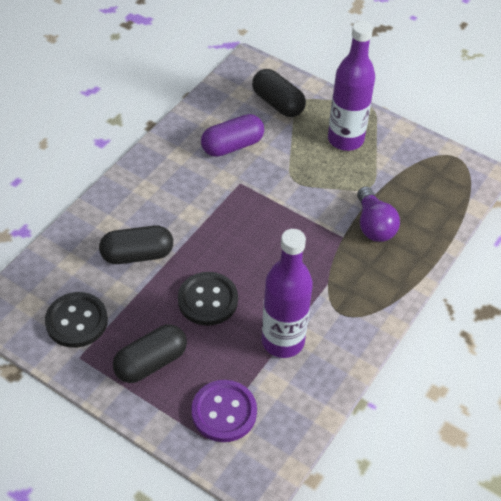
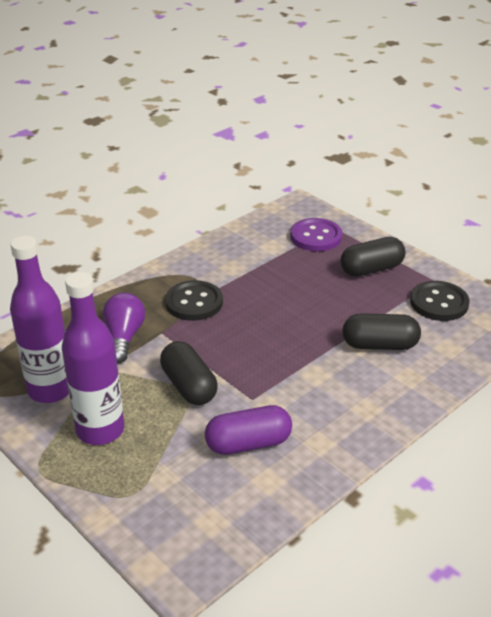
camera: 165 degrees left, 15 degrees down
black button [178,272,238,326] -> black button moved to [165,280,223,321]
black capsule [252,69,306,117] -> black capsule moved to [160,341,218,405]
purple bottle [262,229,313,358] -> purple bottle moved to [10,236,69,403]

